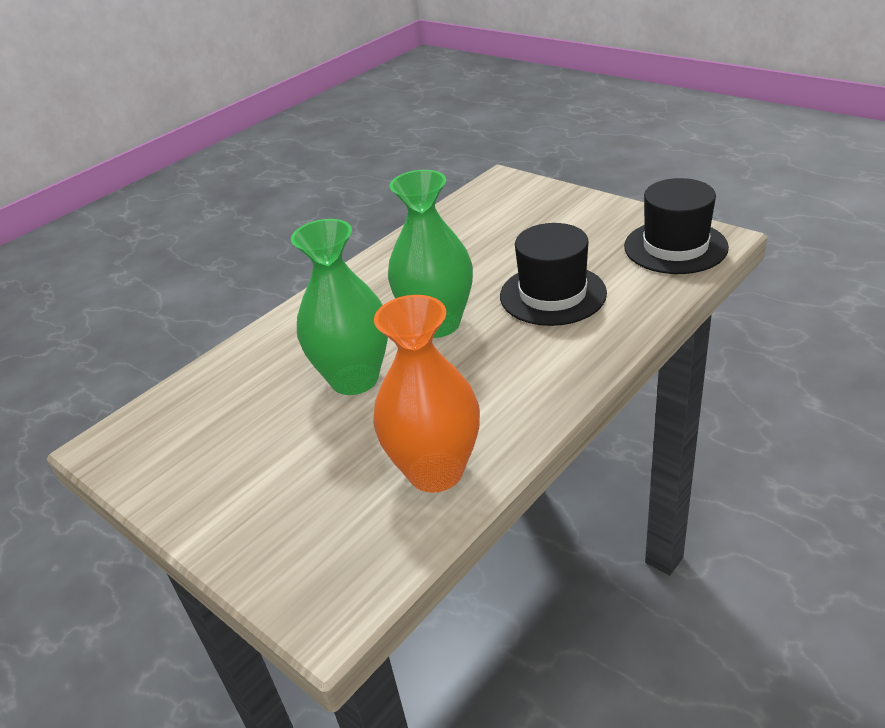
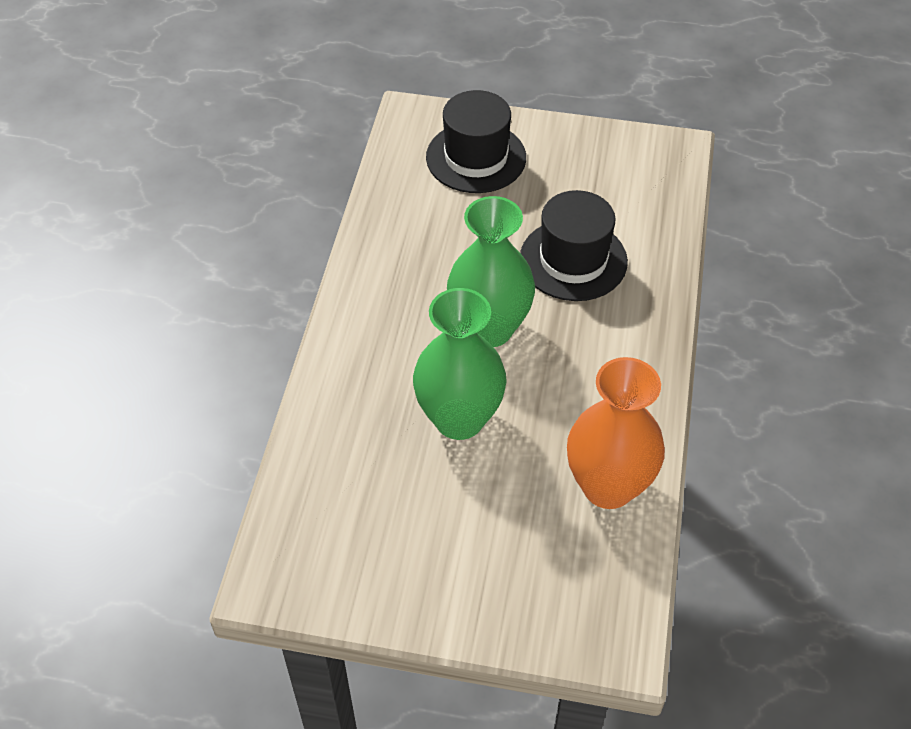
camera: 35 degrees left, 15 degrees up
black hat [624,178,729,274] -> black hat moved to [426,90,526,193]

